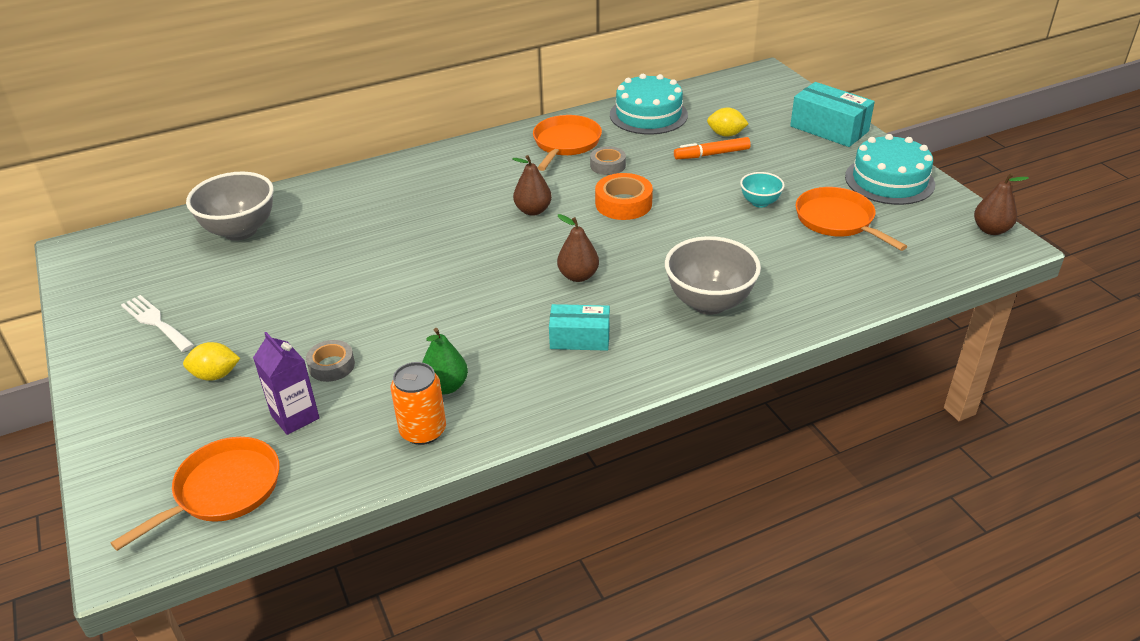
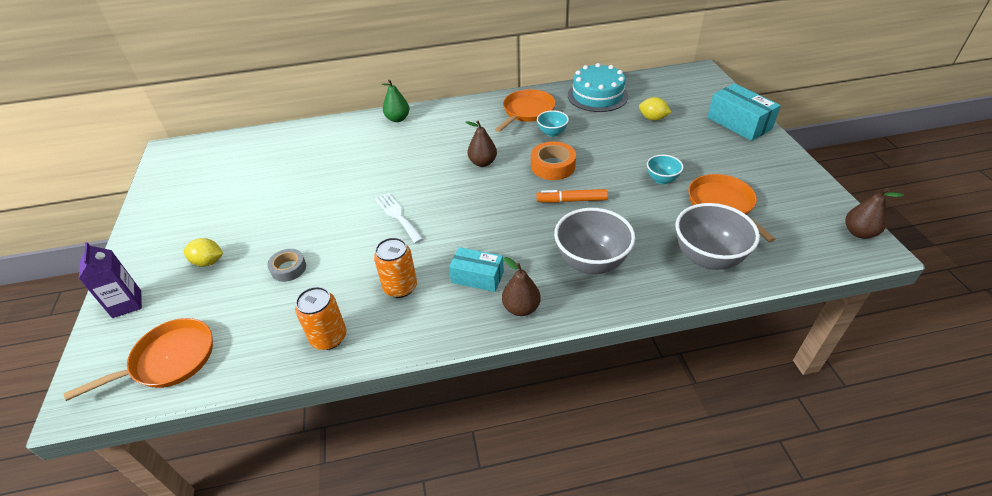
camera: 15 degrees right, 5 degrees up
white fork [121,295,194,352] -> white fork moved to [375,193,423,244]
grey bowl [186,172,274,241] -> grey bowl moved to [675,203,760,270]
purple carton [253,332,319,435] -> purple carton moved to [79,242,142,318]
green pear [422,328,468,394] -> green pear moved to [382,79,409,122]
brown pear [557,214,599,282] -> brown pear moved to [502,257,541,316]
grey tape [590,146,626,175] -> turquoise bowl [537,110,569,137]
orange marker [674,137,751,159] -> orange marker moved to [536,189,608,203]
turquoise cake [845,134,935,205] -> none
none -> orange can [374,237,417,298]

